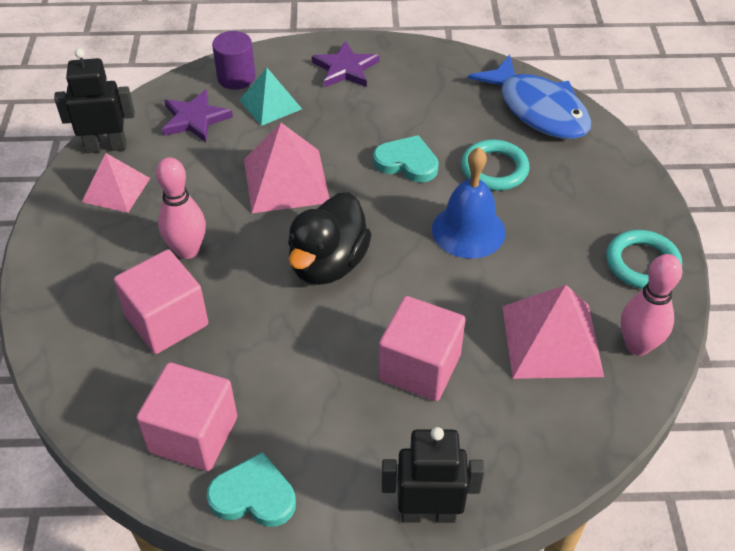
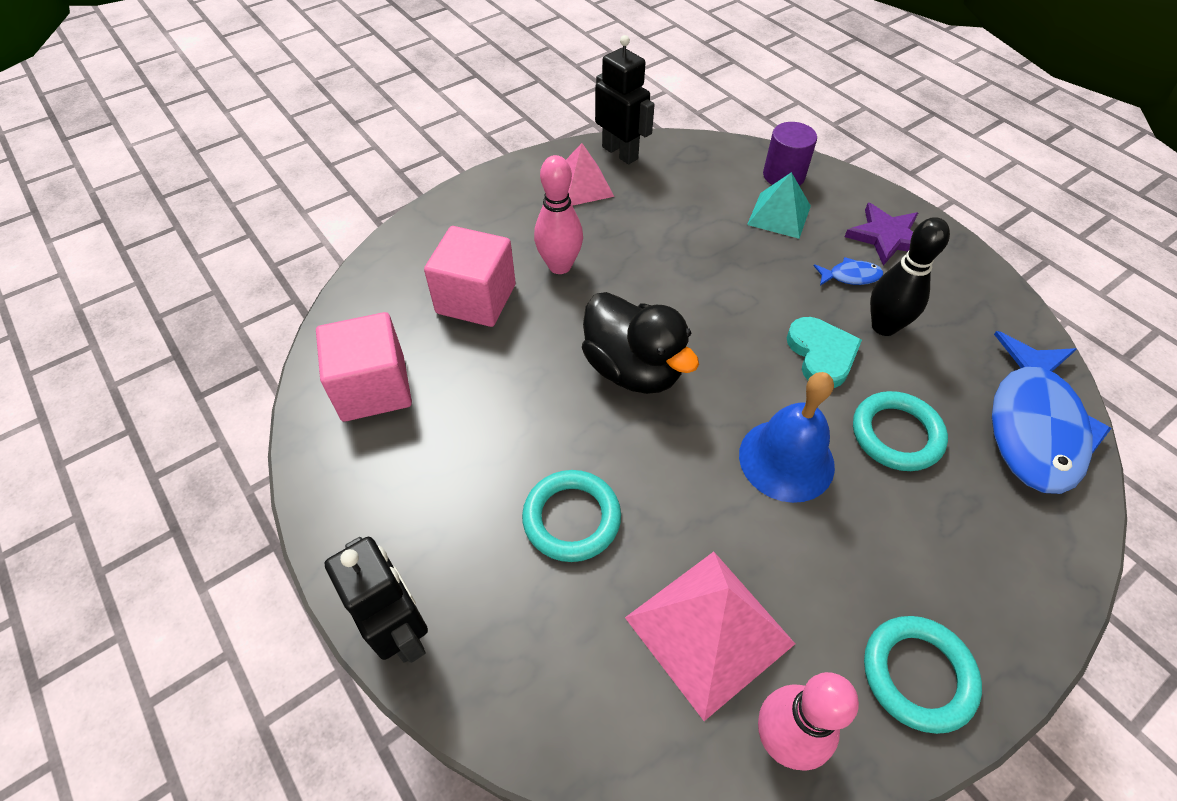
camera: 55 degrees right, 5 degrees up
purple star [162,89,233,142] -> none
turquoise heart [207,452,296,527] -> none
pink pyramid [244,123,329,213] -> none
black duck [288,192,372,285] -> black duck turned 120 degrees counterclockwise [582,292,699,394]
pink cube [378,296,465,401] -> turquoise ring [522,470,621,562]
none -> blue fish [814,257,883,286]
none -> black bowling pin [870,217,950,336]

